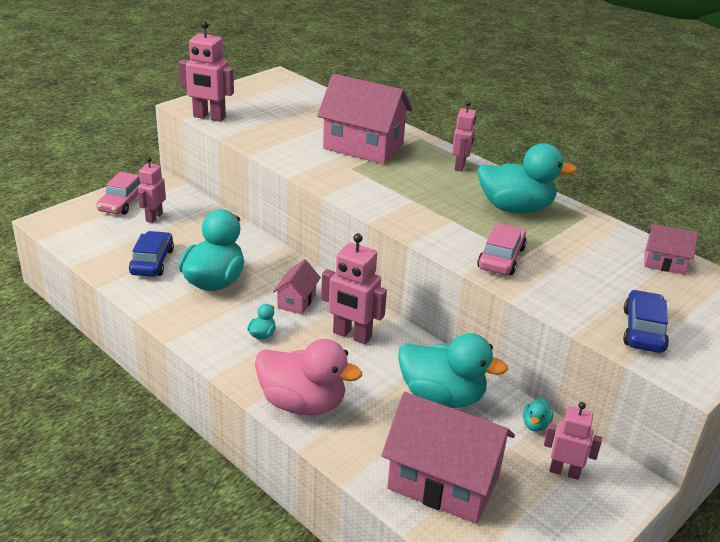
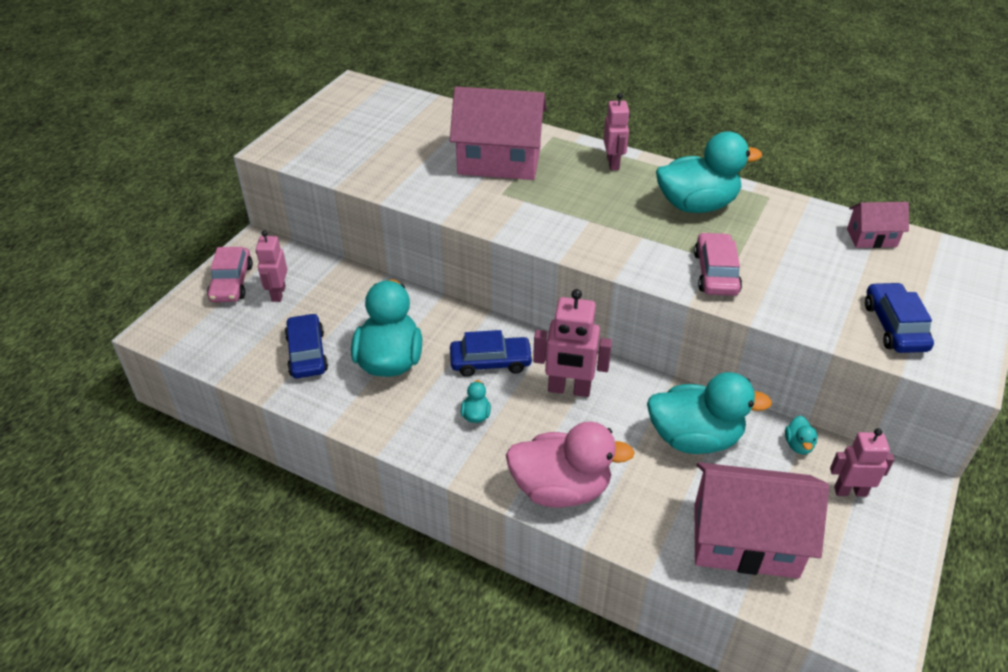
camera: 15 degrees left, 10 degrees up
pink robot [179,21,234,122] -> none
pink house [273,259,321,314] -> blue car [450,330,533,377]

